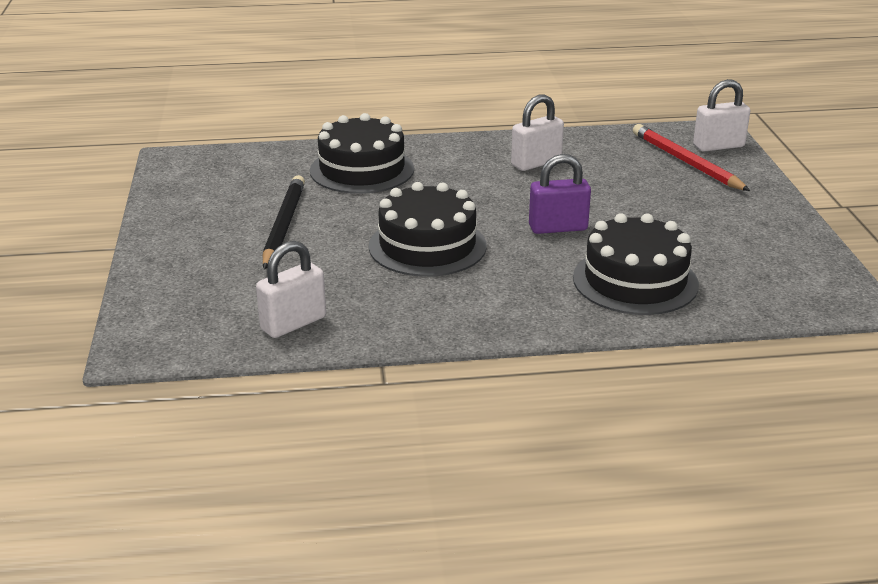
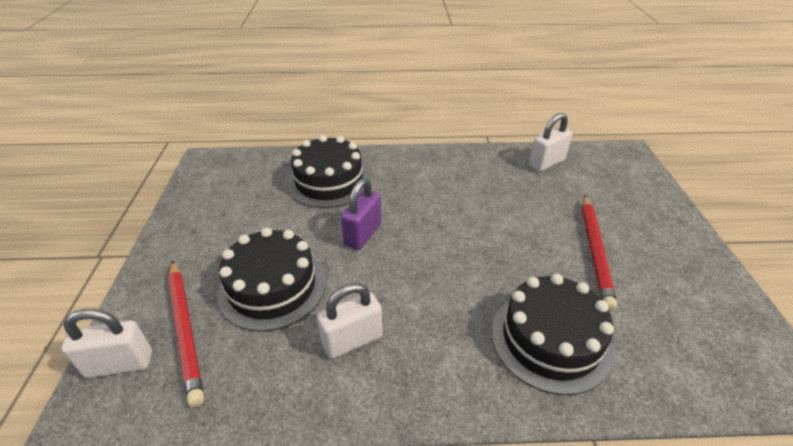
camera: 175 degrees left, 10 degrees up
black pencil [263,175,305,270] -> red pencil [582,195,617,311]
black cake [369,182,487,277] -> black cake moved to [217,228,326,332]
purple padlock [529,154,591,234] -> purple padlock turned 60 degrees counterclockwise [341,178,381,250]

